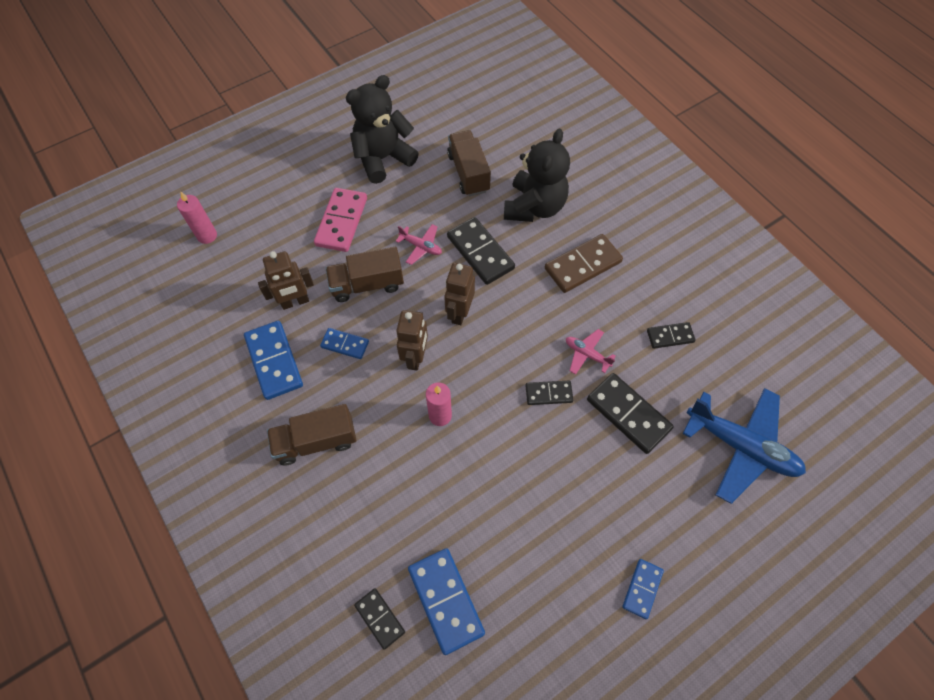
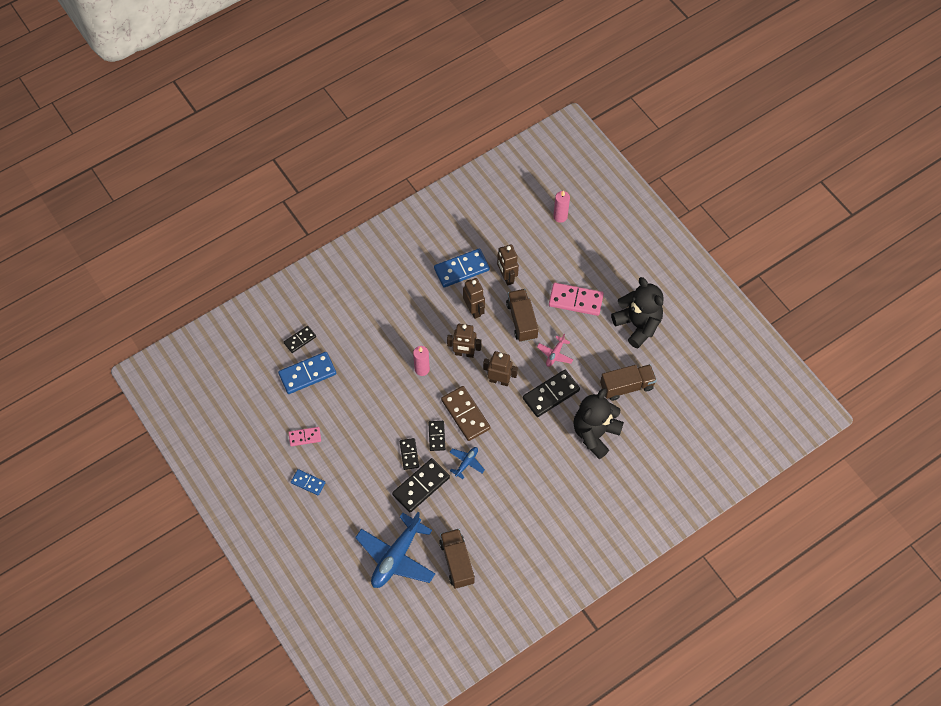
camera: 90 degrees right, 0 degrees up
brown truck [267,404,356,465] -> brown truck moved to [439,529,475,589]
blue domino [320,328,369,359] -> brown robot [463,278,485,319]
black teddy bear [504,128,570,222] -> black teddy bear turned 105 degrees clockwise [573,388,624,459]
brown domino [545,234,623,293] -> brown domino moved to [441,386,491,441]
pink plane [566,329,616,375] -> blue plane [449,447,485,479]
black domino [647,322,696,349] -> black domino moved to [400,438,419,470]
none -> pink domino [288,427,321,446]

